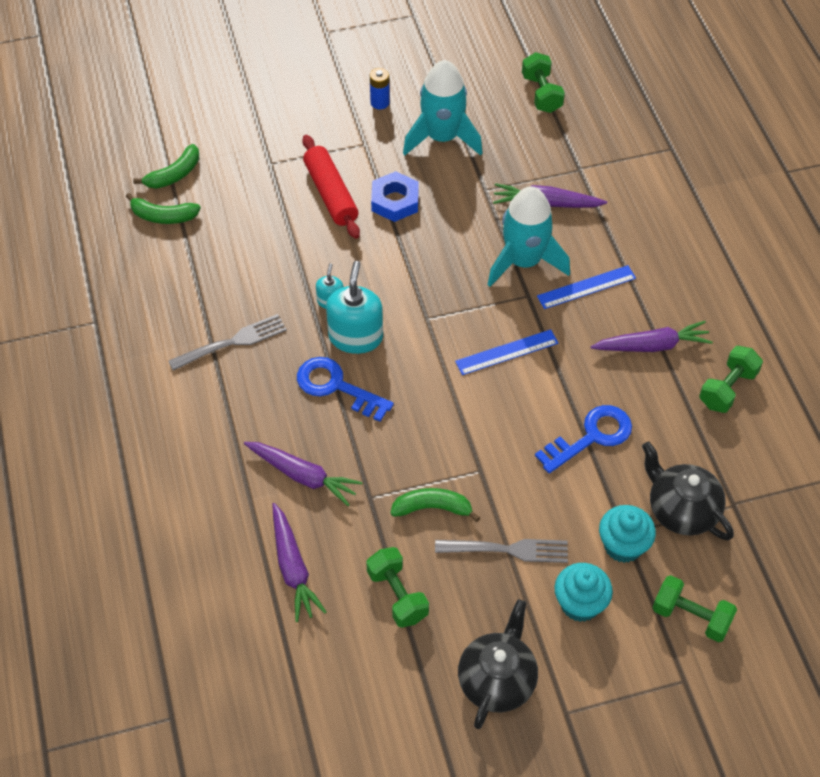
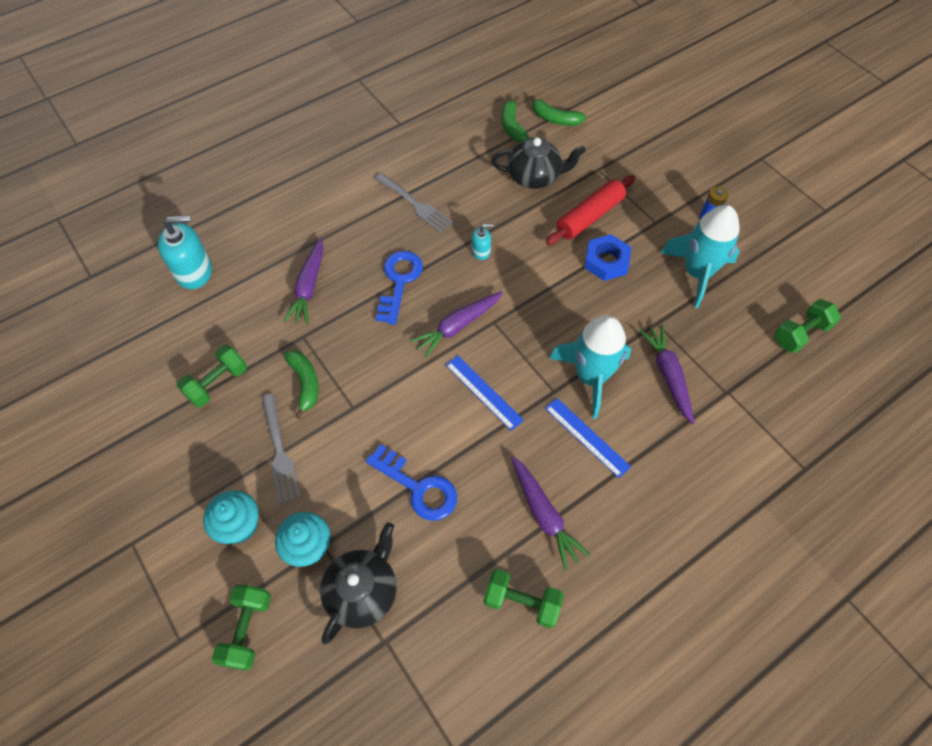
camera: 70 degrees right, 5 degrees up
purple carrot [272,503,326,622] -> purple carrot moved to [410,291,503,358]
turquoise soap dispenser [326,261,383,354] -> turquoise soap dispenser moved to [158,215,212,289]
black teapot [458,599,538,729] -> black teapot moved to [491,137,586,189]

